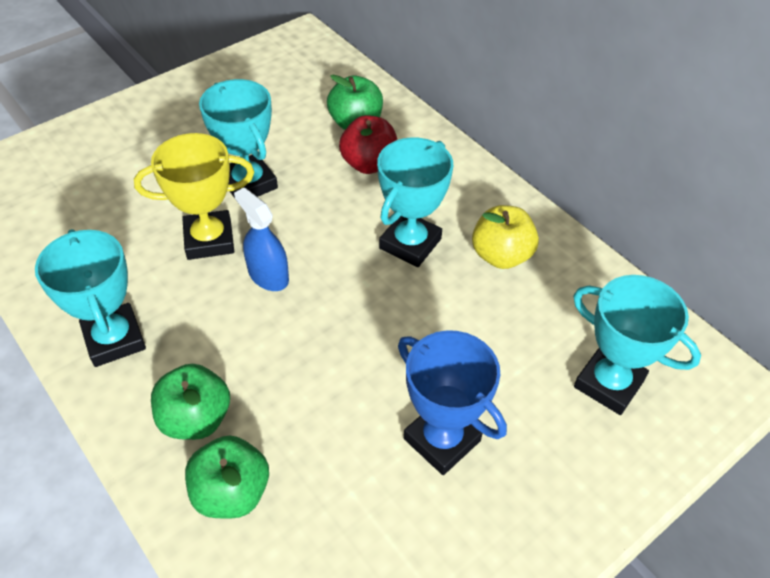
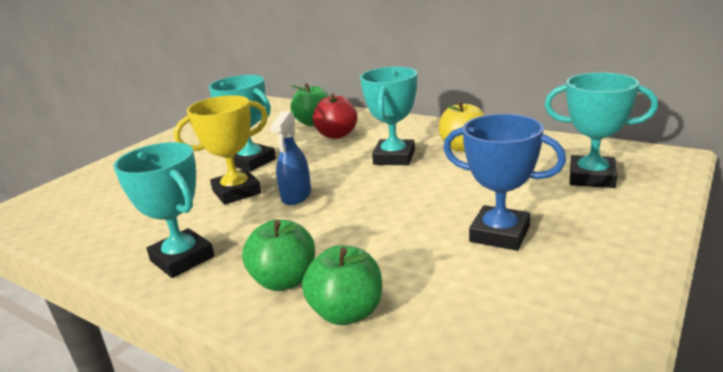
camera: 15 degrees left, 25 degrees down
blue spray bottle [234,187,289,291] -> blue spray bottle turned 105 degrees counterclockwise [270,112,311,205]

